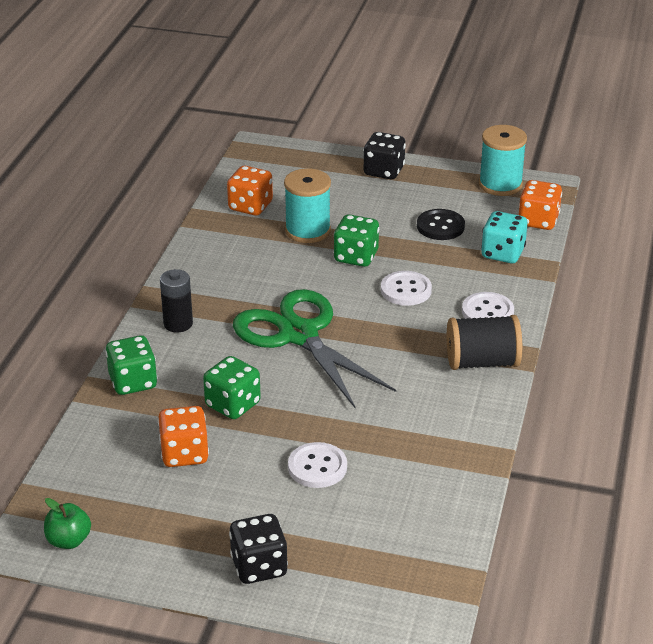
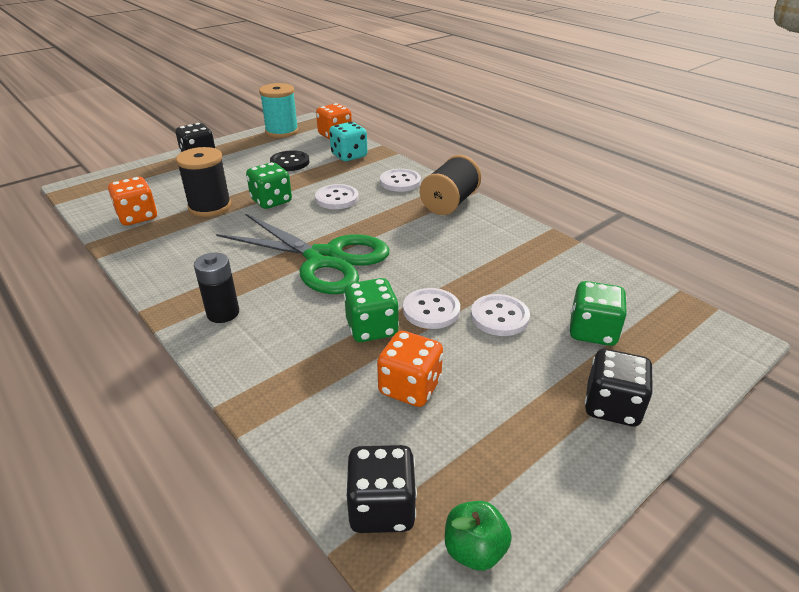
camera: 55 degrees left, 0 degrees up
green dice [105,335,157,395] -> green dice moved to [570,281,627,346]
green scissors [233,289,396,409] -> green scissors turned 150 degrees counterclockwise [216,213,389,294]
turquoise spool [284,168,331,243] -> black spool [176,147,231,217]
none -> black dice [345,445,417,533]
none -> white button [403,288,460,329]

